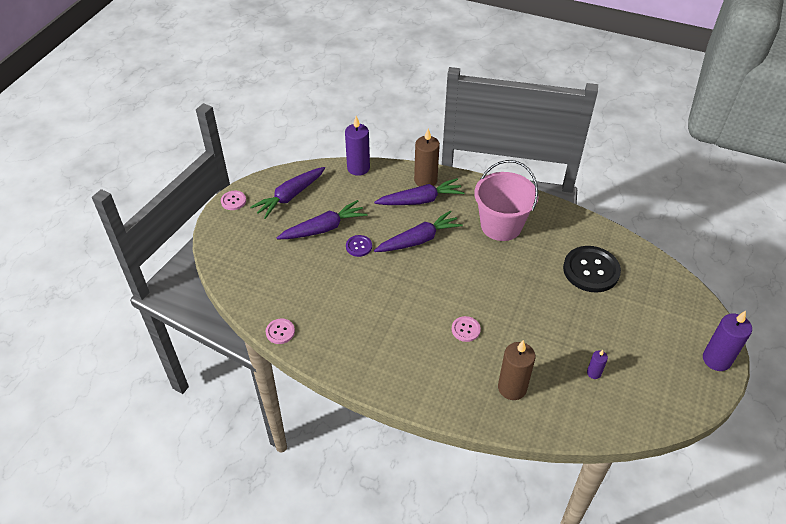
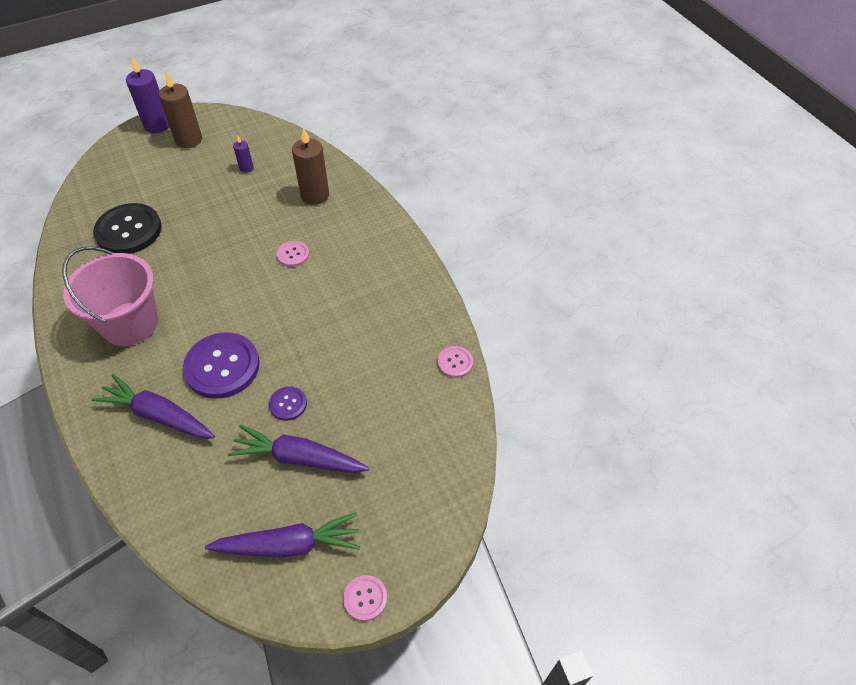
camera: 140 degrees left, 5 degrees up
purple candle [345,116,370,176] -> none
purple carrot [374,210,463,252] -> purple button [183,332,260,398]
brown candle [414,128,440,186] -> brown candle moved to [159,72,202,148]

